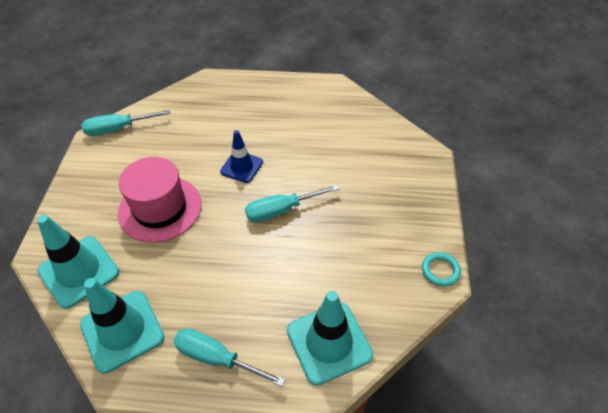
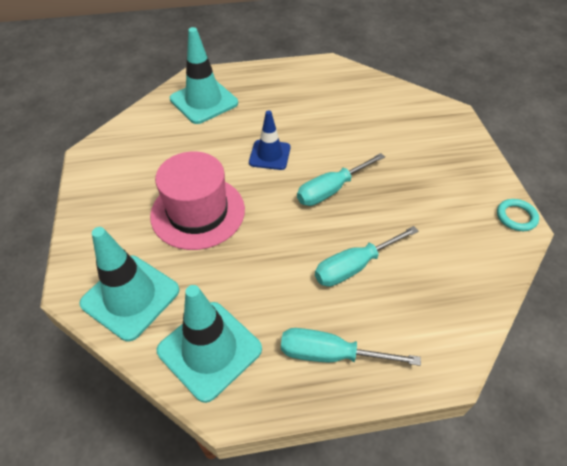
camera: 15 degrees left, 0 degrees up
turquoise screwdriver [82,110,170,136] -> turquoise screwdriver moved to [315,226,418,287]
turquoise traffic cone [287,291,373,386] -> turquoise traffic cone moved to [170,27,238,124]

